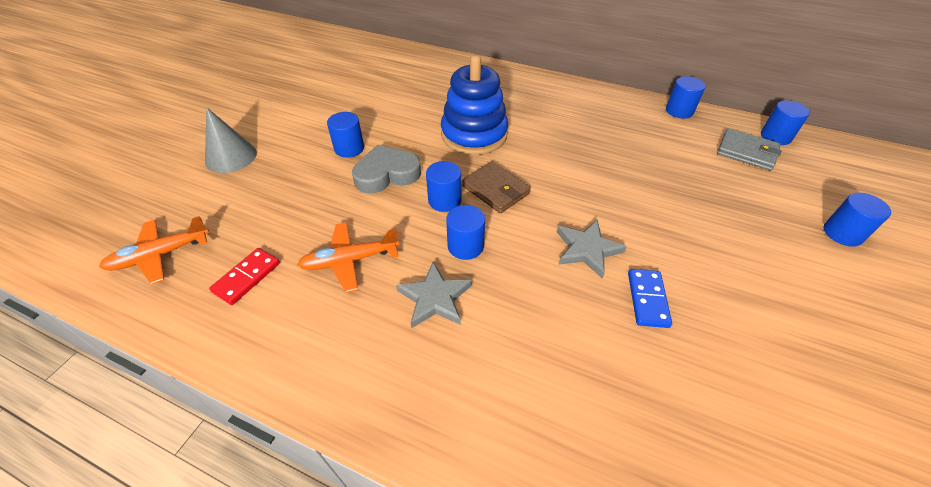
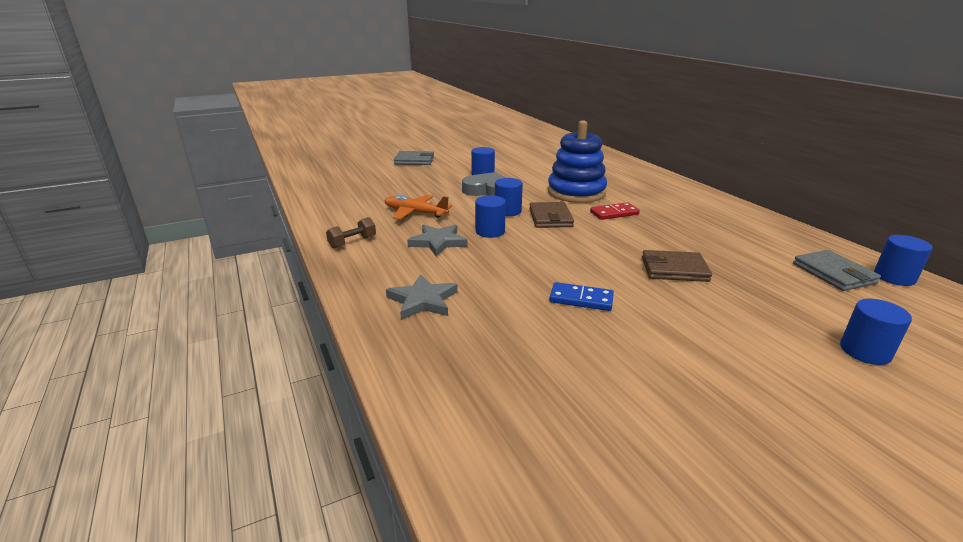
camera: 40 degrees right, 20 degrees down
orange plane [99,216,209,285] -> none
grey cone [205,108,257,173] -> grey wallet [394,151,434,165]
red domino [209,248,280,305] -> red domino moved to [590,202,640,220]
grey star [557,220,627,278] -> grey star moved to [386,274,458,320]
blue domino [628,269,672,328] -> blue domino turned 60 degrees clockwise [549,282,614,311]
blue cylinder [666,76,706,119] -> none
none -> brown dumbbell [326,217,376,248]
none -> brown wallet [642,250,712,282]

